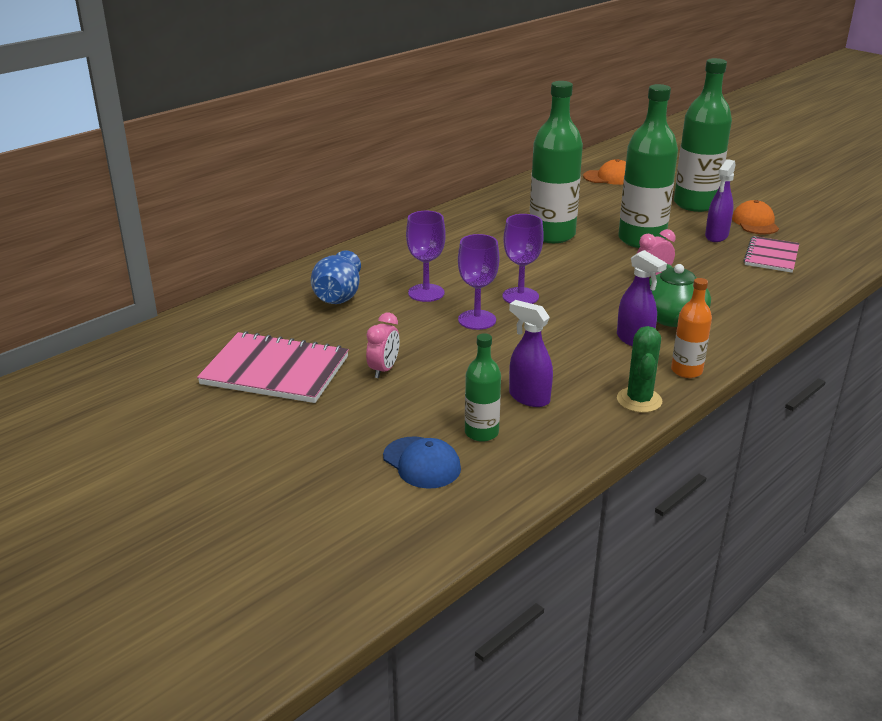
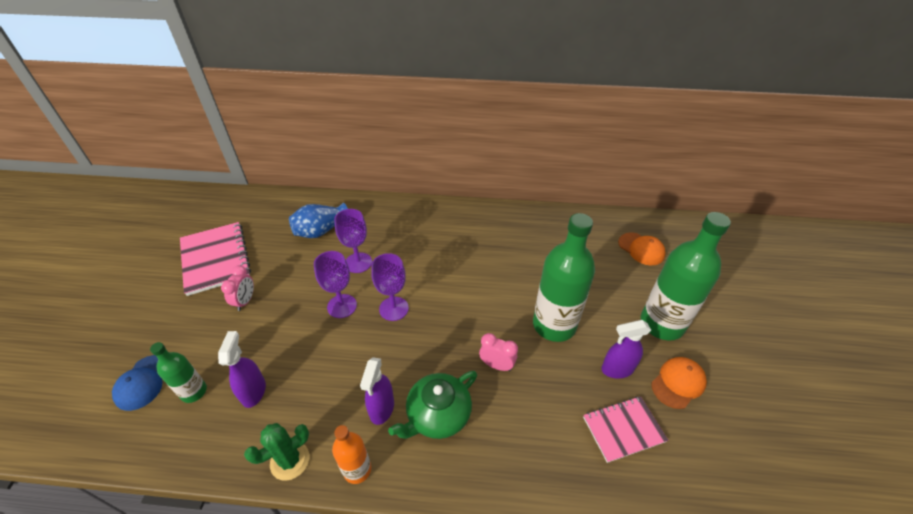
camera: 50 degrees right, 15 degrees up
pink clock [366,313,400,378] -> pink clock turned 60 degrees counterclockwise [221,265,254,311]
green bottle [530,81,583,243] -> none

